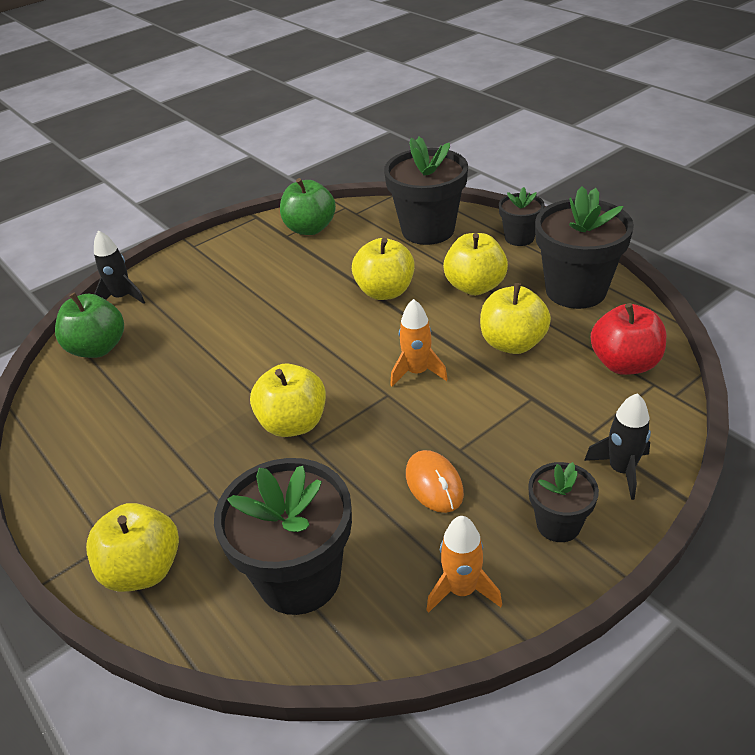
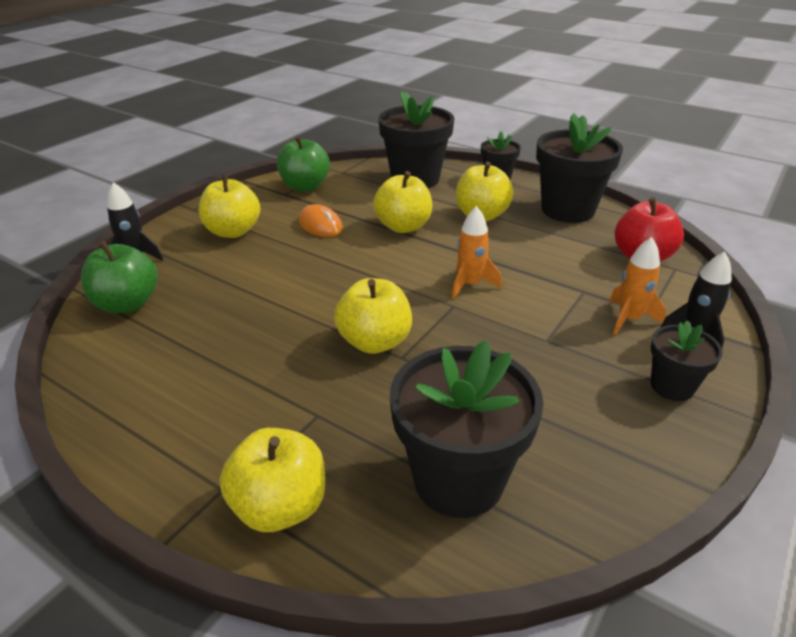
camera: 20 degrees left, 5 degrees down
orange mouse [406,450,464,513] -> orange mouse moved to [299,204,343,237]
orange rocket [427,516,502,613] -> orange rocket moved to [609,237,666,336]
yellow apple [480,283,551,354] -> yellow apple moved to [199,174,260,238]

